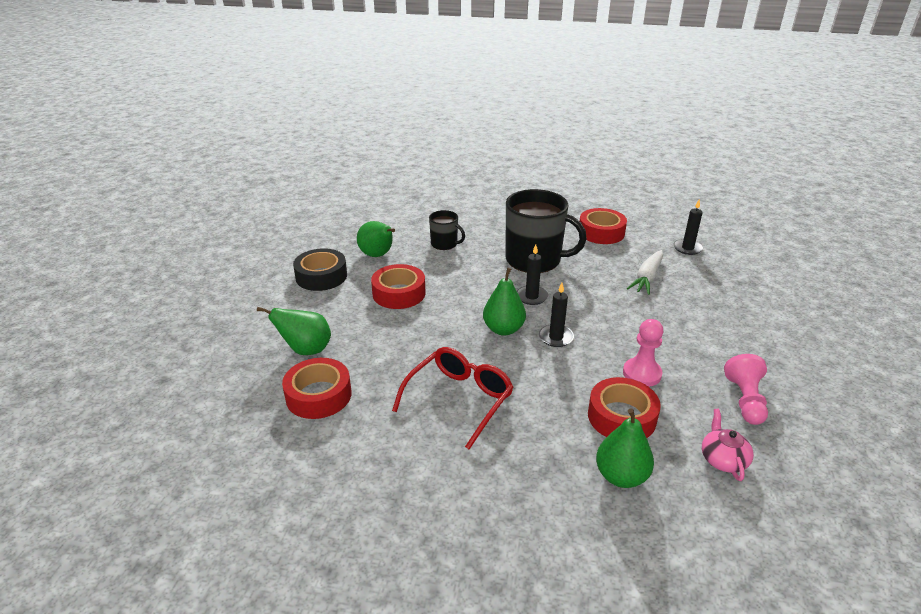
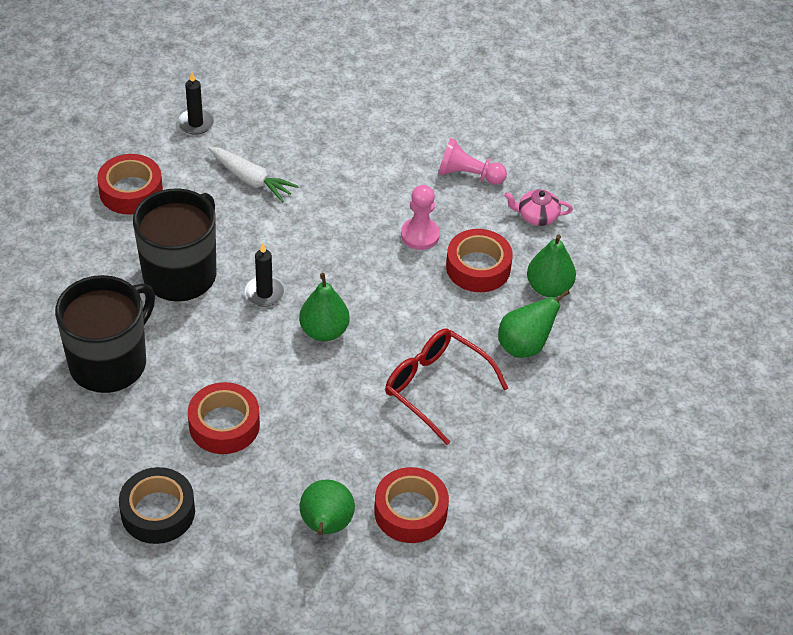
camera: 85 degrees left, 15 degrees up
green pear [357,221,395,257] -> green pear moved to [498,290,570,358]
black mug [429,210,465,250] -> black mug [55,275,155,393], size x2.00
black candle [539,283,574,347] -> none

